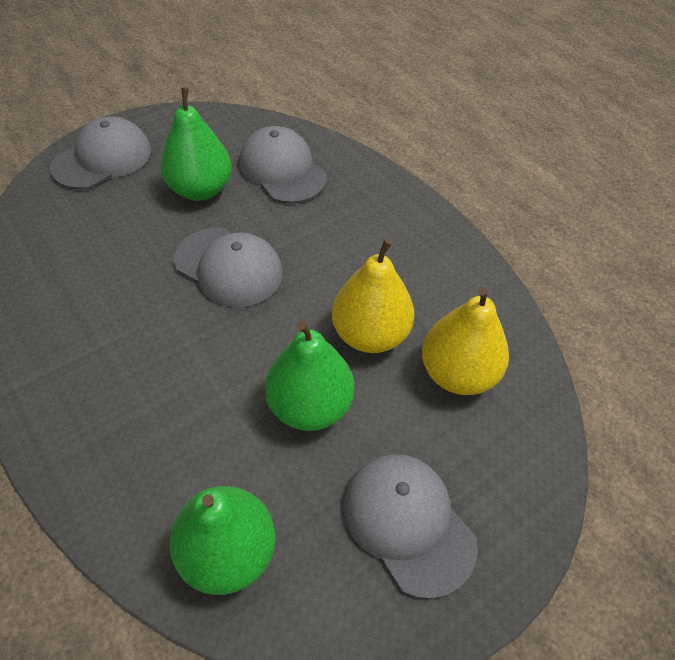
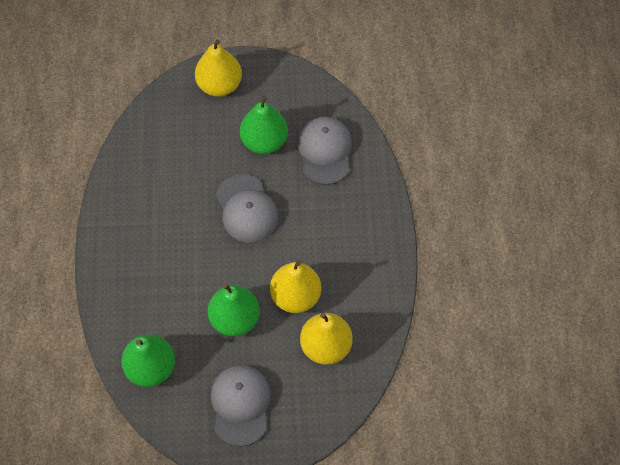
camera: 35 degrees right, 10 degrees up
grey cap [50,116,151,190] -> yellow pear [195,39,242,97]

